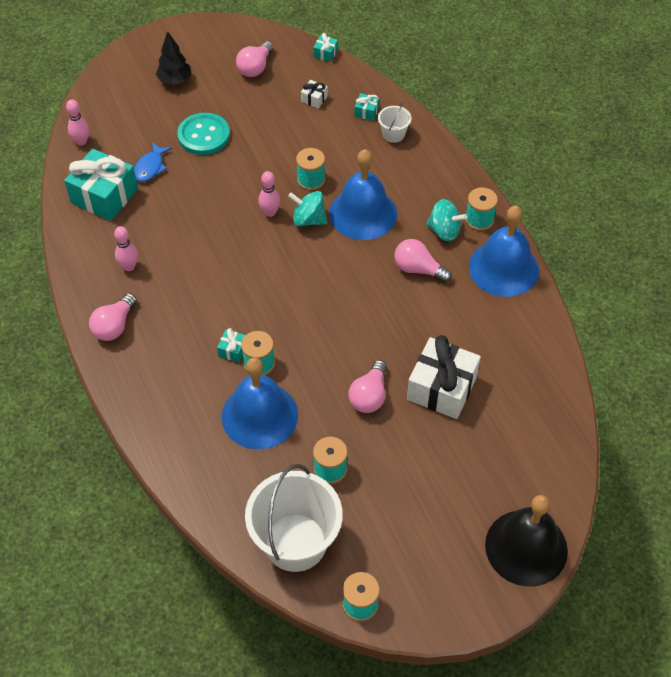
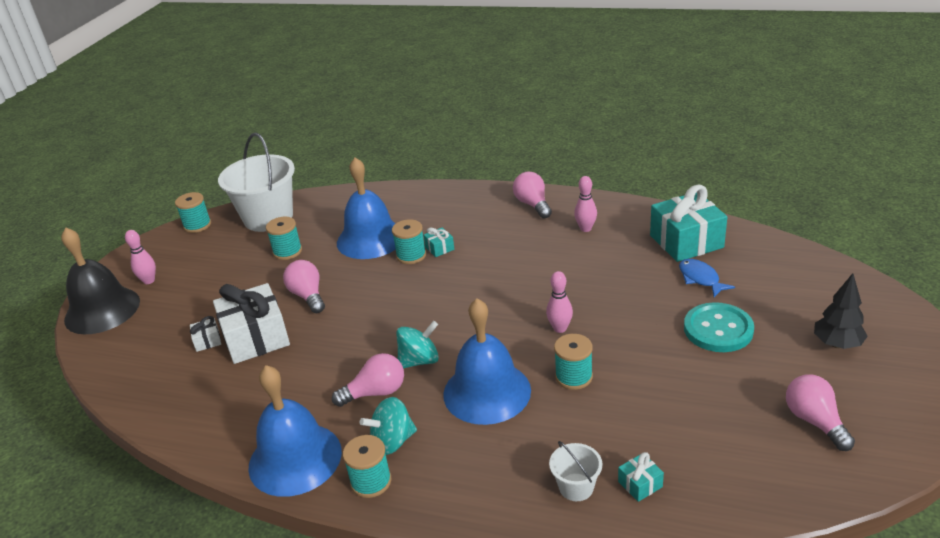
camera: 135 degrees right, 20 degrees down
pink bowling pin [66,100,89,145] -> pink bowling pin moved to [125,230,156,284]
turquoise spinning top [288,191,327,227] -> turquoise spinning top moved to [396,320,439,368]
white gift [301,80,328,108] -> white gift moved to [190,316,221,352]
turquoise gift [313,33,338,62] -> none

